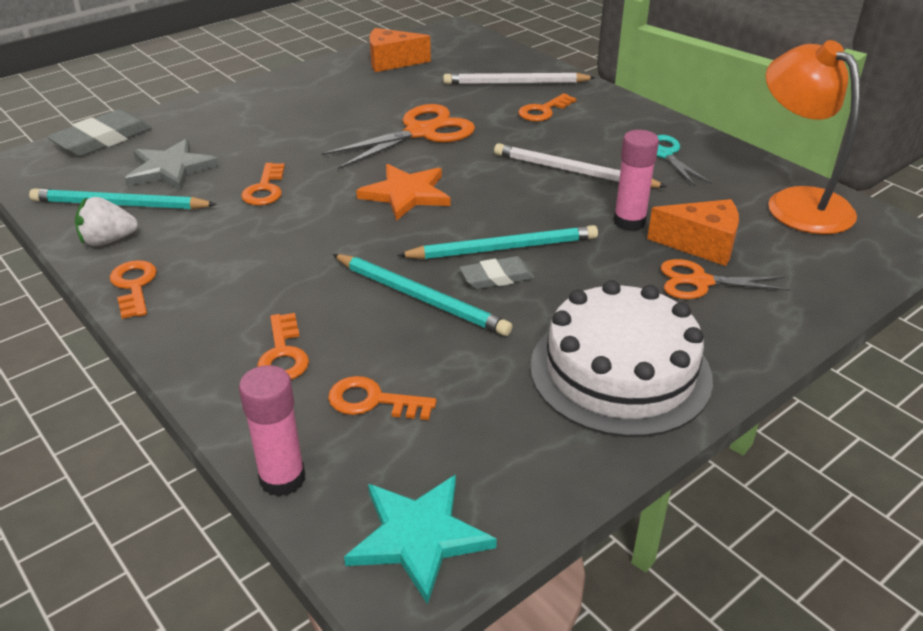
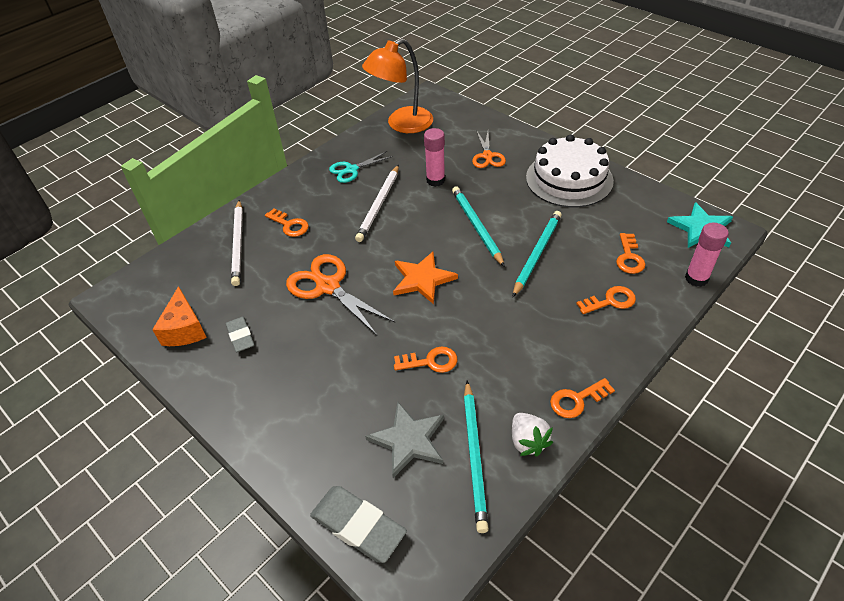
camera: 95 degrees left, 10 degrees up
grey eraser [460,256,535,289] -> grey eraser moved to [226,317,255,352]
orange cheese [647,199,739,266] -> none

